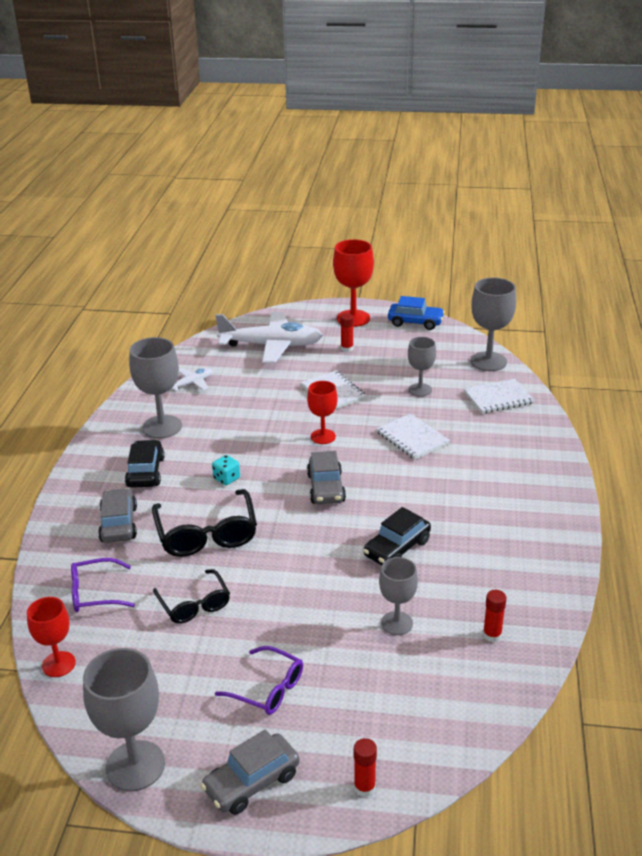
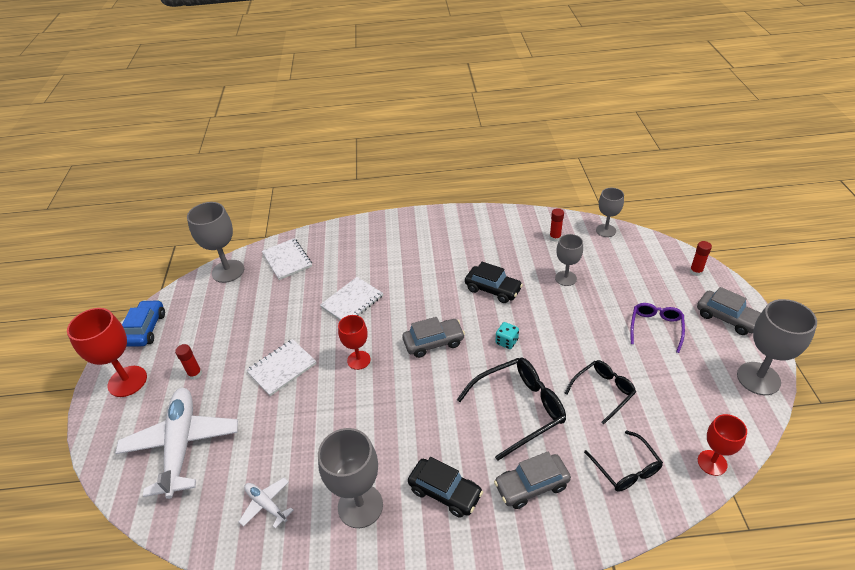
camera: 100 degrees left, 10 degrees up
purple glasses [71,558,135,612] -> black glasses [584,430,663,492]
black car [125,440,165,488] -> black car turned 135 degrees counterclockwise [408,457,483,518]
turquoise dice [212,455,240,485] -> turquoise dice moved to [496,322,519,349]
grey goblet [408,337,436,397] -> grey goblet moved to [596,188,624,237]

